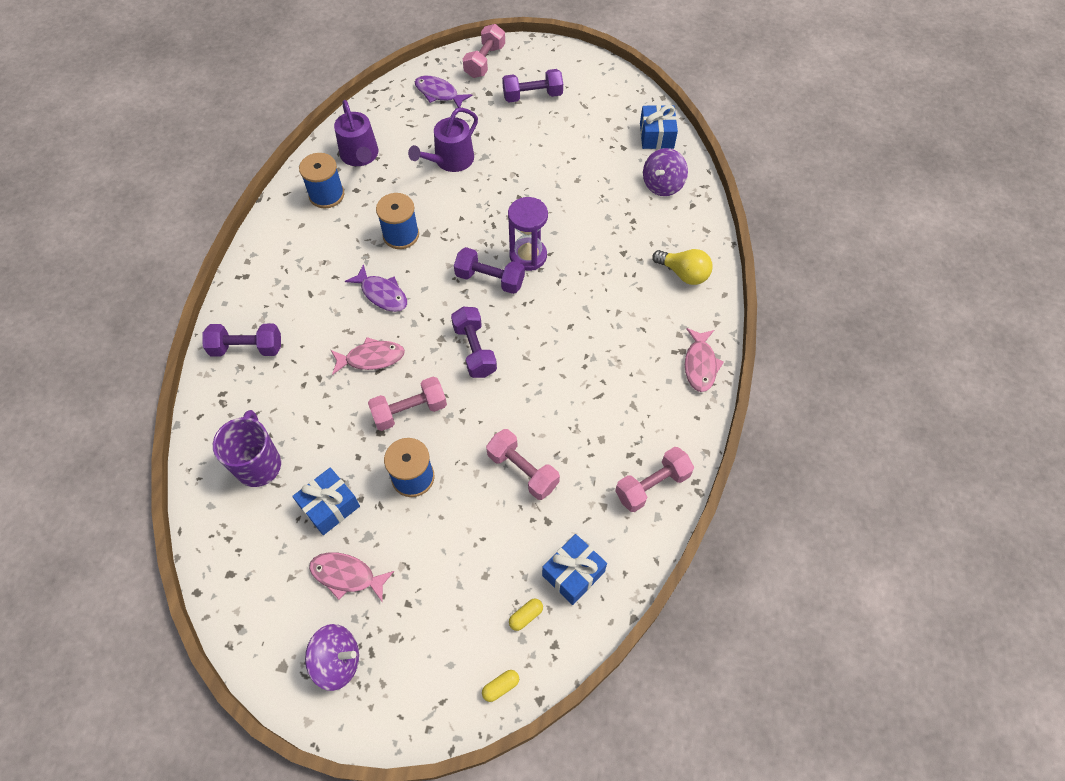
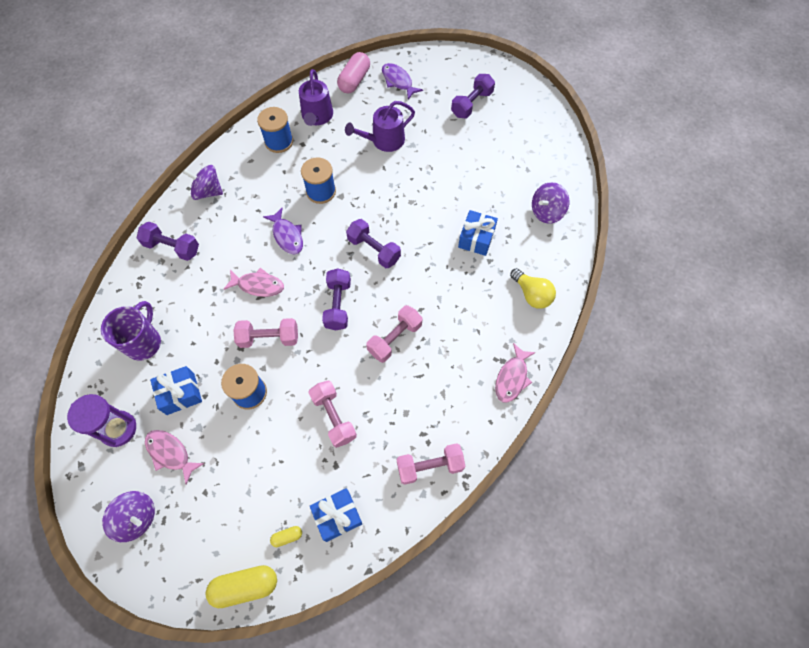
camera: 20 degrees right, 5 degrees up
pink dumbbell [463,24,505,78] -> pink dumbbell moved to [366,305,423,363]
yellow capsule [482,670,519,702] -> yellow capsule [206,565,277,608], size x2.07
purple dumbbell [502,69,563,102] -> purple dumbbell turned 60 degrees counterclockwise [451,74,495,118]
purple hourglass [508,197,548,271] -> purple hourglass moved to [67,394,136,447]
blue gift [640,105,678,149] -> blue gift moved to [458,210,498,256]
none -> purple spinning top [183,165,223,200]
none -> pink capsule [337,52,370,93]

